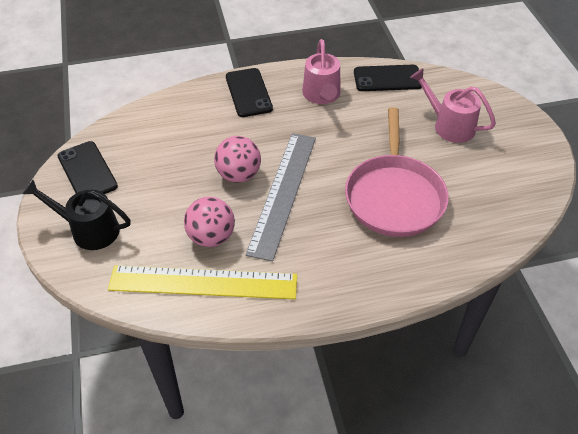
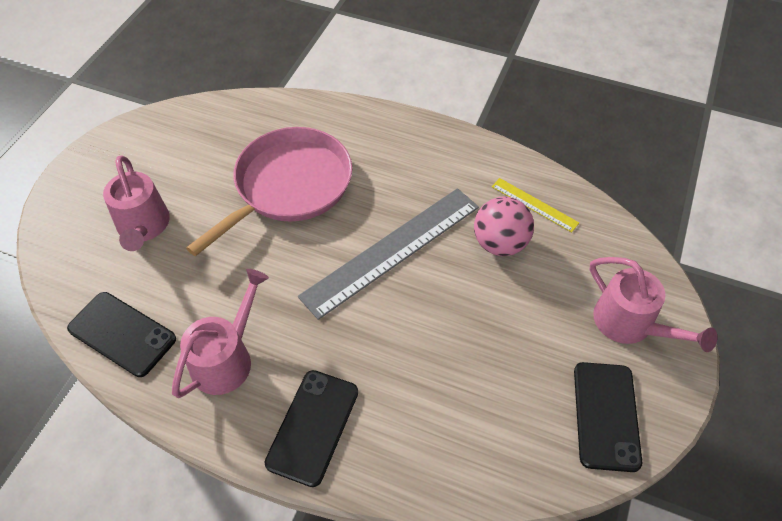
camera: 145 degrees left, 5 degrees up
black watering can [22,180,131,250] -> pink watering can [590,257,717,352]
yellow ruler [108,265,297,299] -> yellow ruler [492,178,579,232], size x0.47
pink ball [214,136,261,183] -> none

